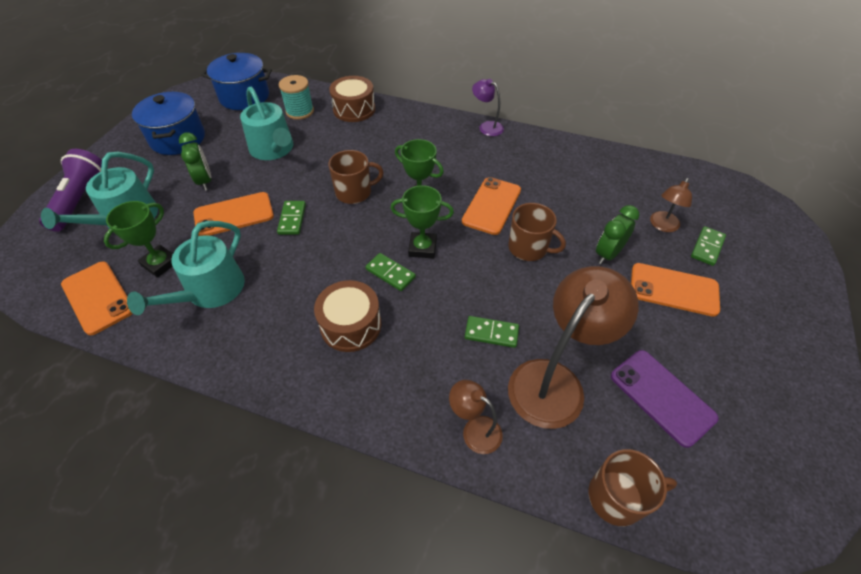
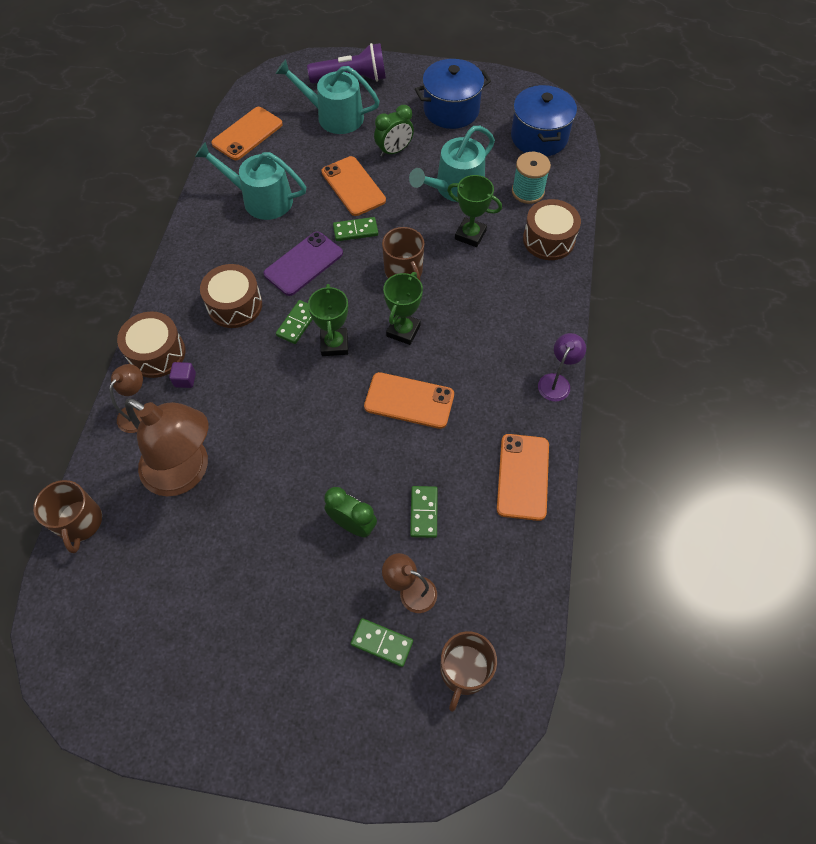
camera: 80 degrees right, 10 degrees up
green trophy [104,201,173,278] -> green trophy moved to [447,175,502,247]
green domino [465,316,519,348] -> green domino moved to [410,486,438,538]
brown mug [508,203,566,261] -> brown mug moved to [440,631,497,712]
purple phone [611,350,719,448] -> purple phone moved to [263,232,343,296]
orange phone [631,263,720,317] -> orange phone moved to [497,434,549,521]
none -> brown drum [117,311,185,378]
none -> purple cube [169,362,196,388]

